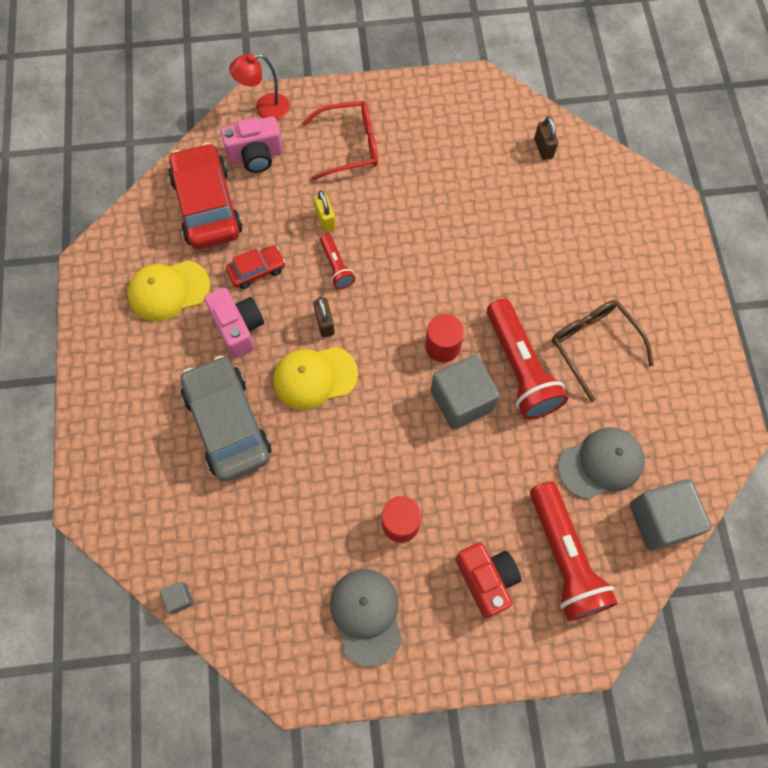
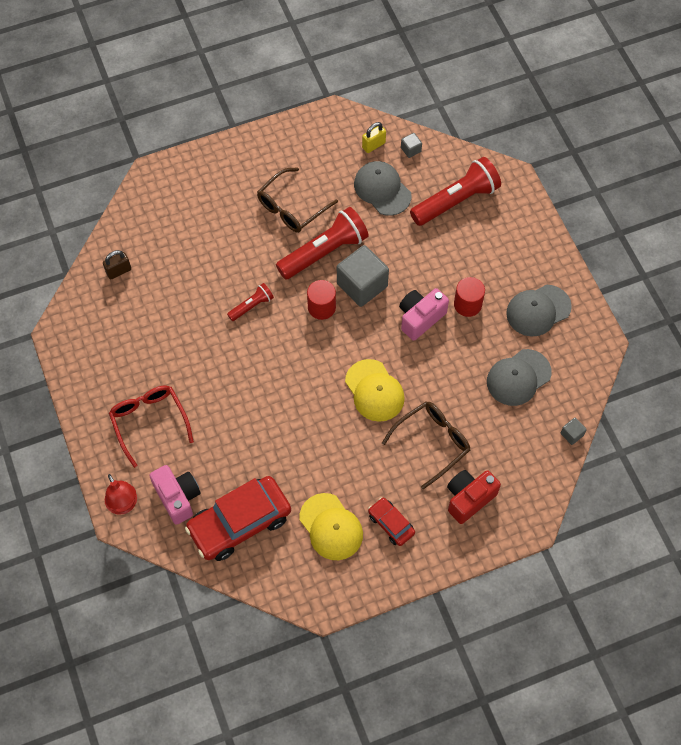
camera: 105 degrees left, 5 degrees down
grey car [180,355,271,482] -> brown glasses [382,401,470,489]
pink camera [204,288,264,358] -> pink camera moved to [399,288,449,341]
red car [226,246,285,289] -> red car moved to [368,497,415,546]
brown padlock [313,296,335,337] -> none
yellow padlock [314,190,336,233] -> yellow padlock moved to [362,122,386,153]
red flashlight [320,234,355,289] -> red flashlight moved to [227,283,274,321]
red camera [455,542,521,618] -> red camera moved to [447,470,501,524]
grey cube [630,479,712,551] -> grey cube [401,133,422,158], size x0.44
none -> grey cap [487,349,552,406]

